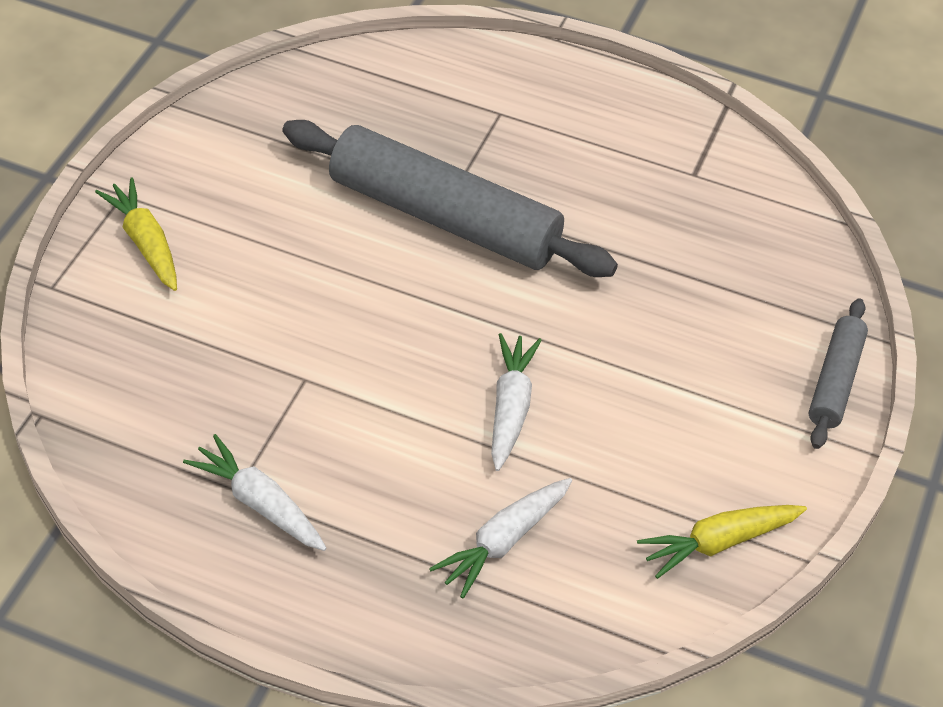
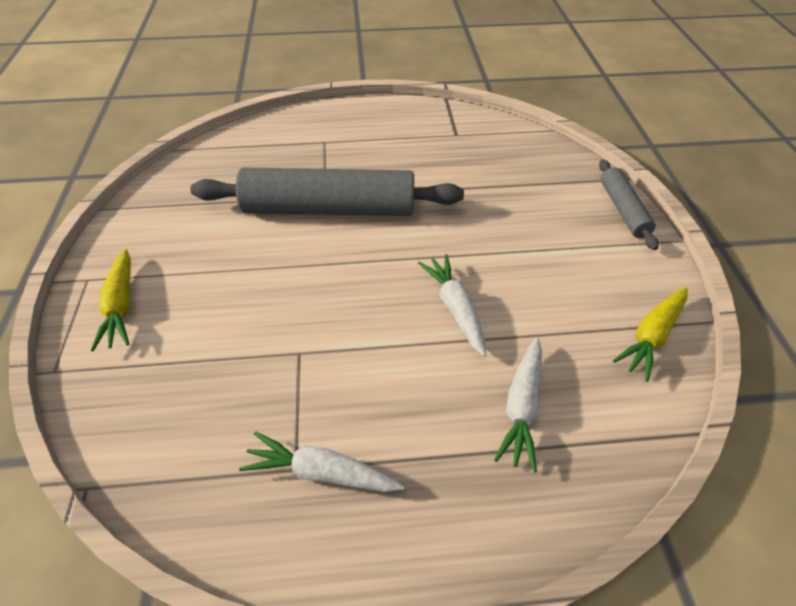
camera: 25 degrees left, 0 degrees up
yellow carrot [95,177,177,291] -> yellow carrot turned 135 degrees counterclockwise [91,249,131,351]

